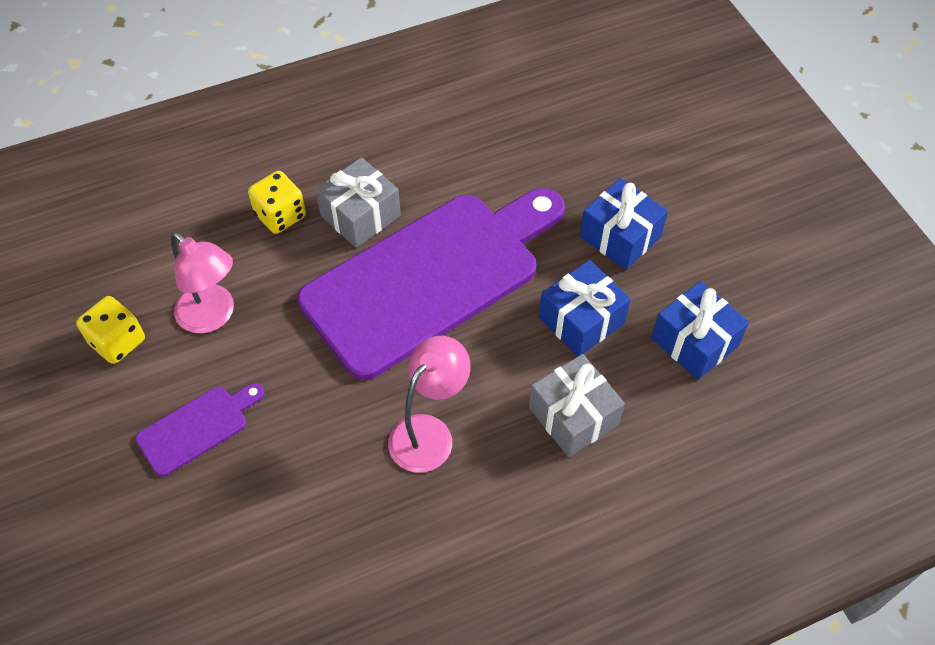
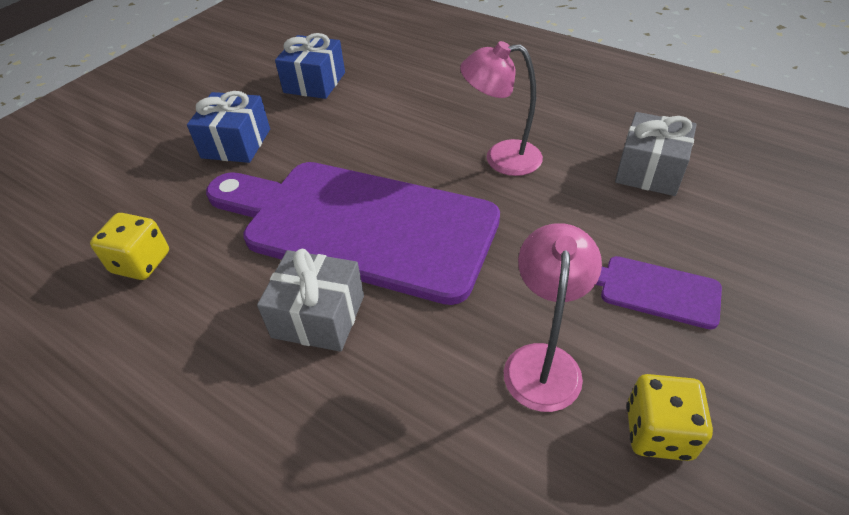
camera: 120 degrees left, 10 degrees down
yellow dice [248,171,306,234] -> yellow dice moved to [90,213,169,280]
grey gift [529,354,625,457] -> grey gift moved to [615,112,697,196]
blue gift [539,260,631,357] -> none

